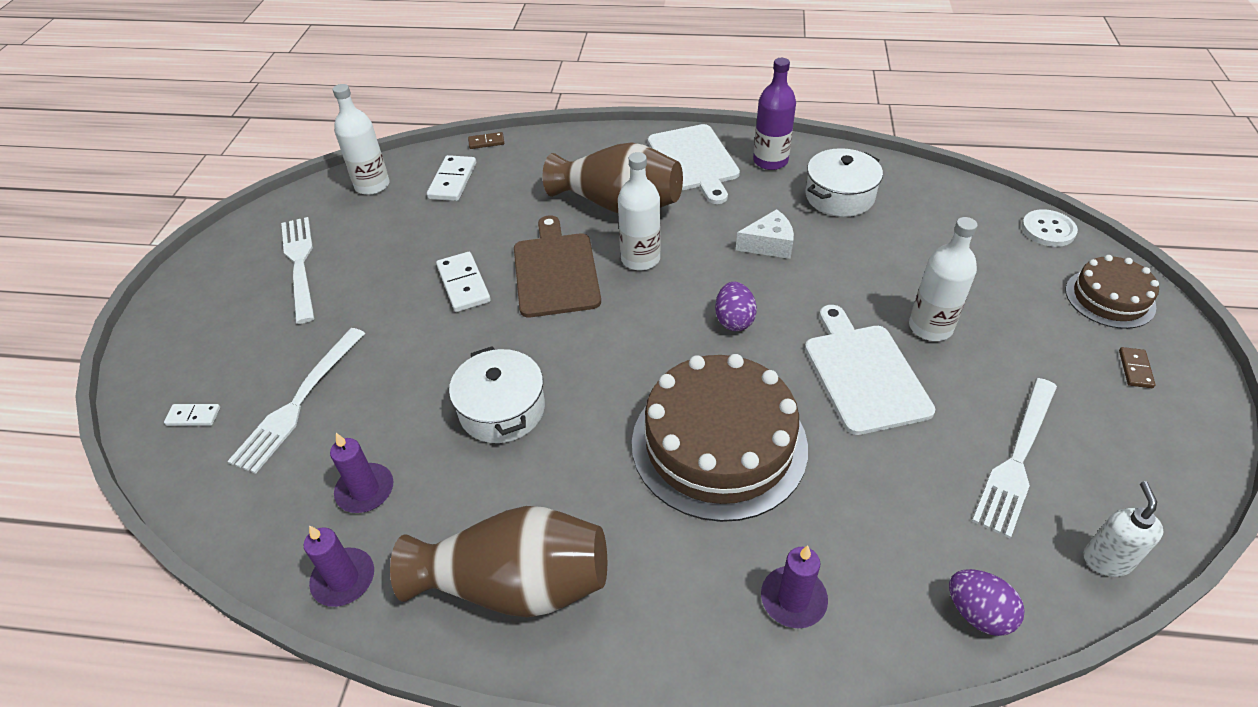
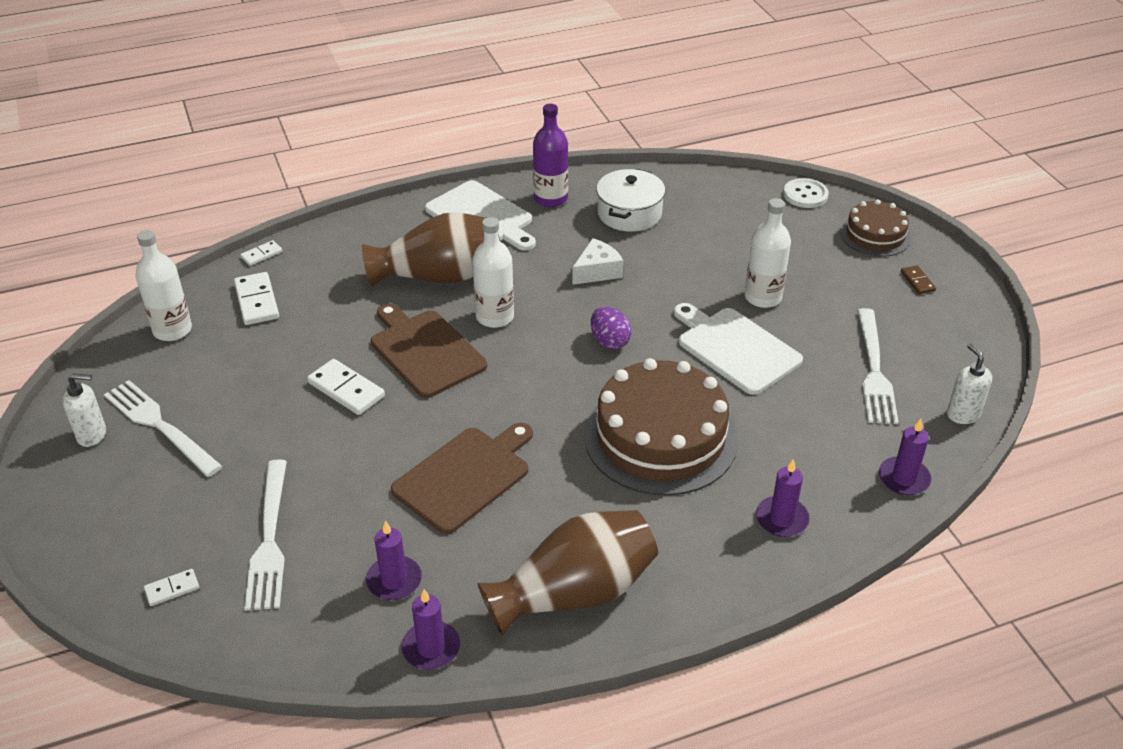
camera: 30 degrees left, 5 degrees down
white pot [449,346,545,443] -> brown cutting board [391,423,533,534]
brown domino [468,132,504,149] -> white domino [240,240,282,266]
purple egg [949,569,1025,636] -> purple candle [879,419,931,495]
none -> white soap dispenser [62,373,106,447]

